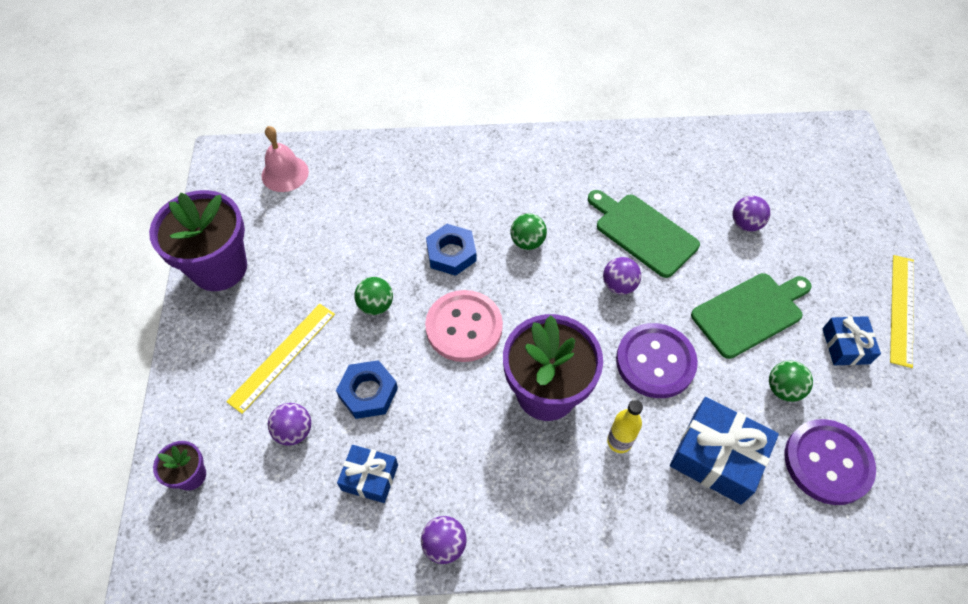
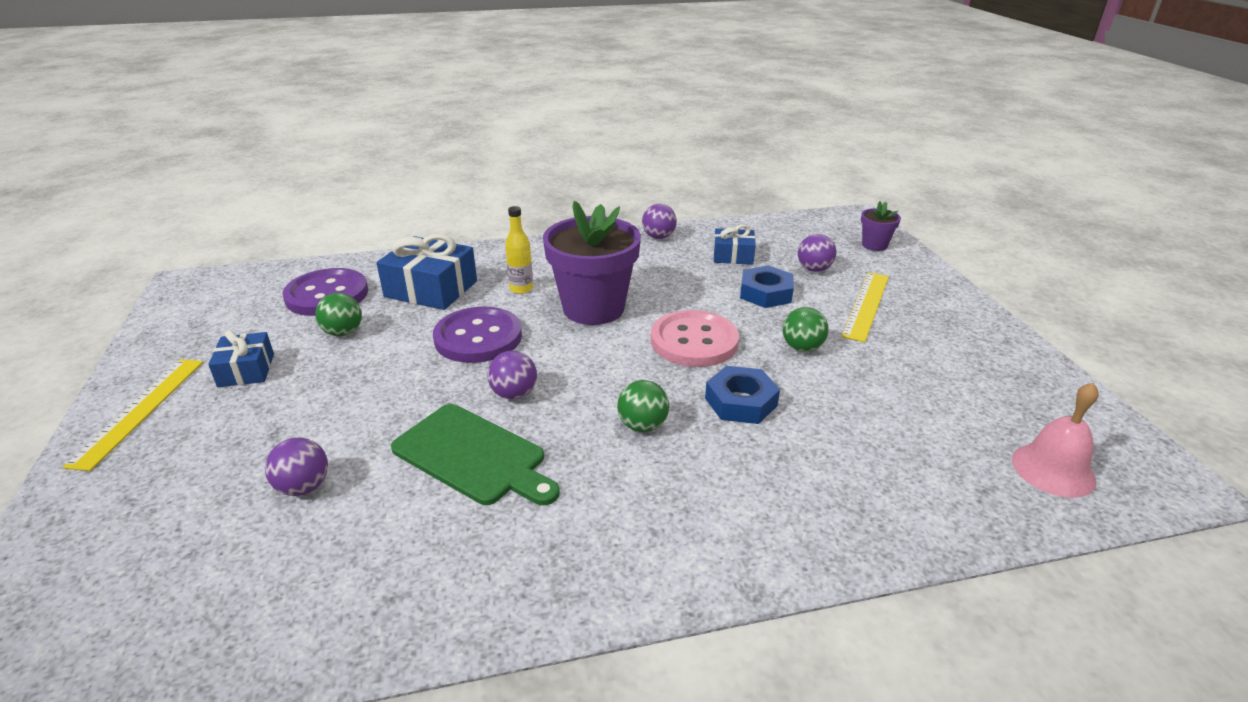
camera: 170 degrees right, 25 degrees down
purple flower pot [149,190,247,291] -> none
green cutting board [691,273,812,359] -> none

